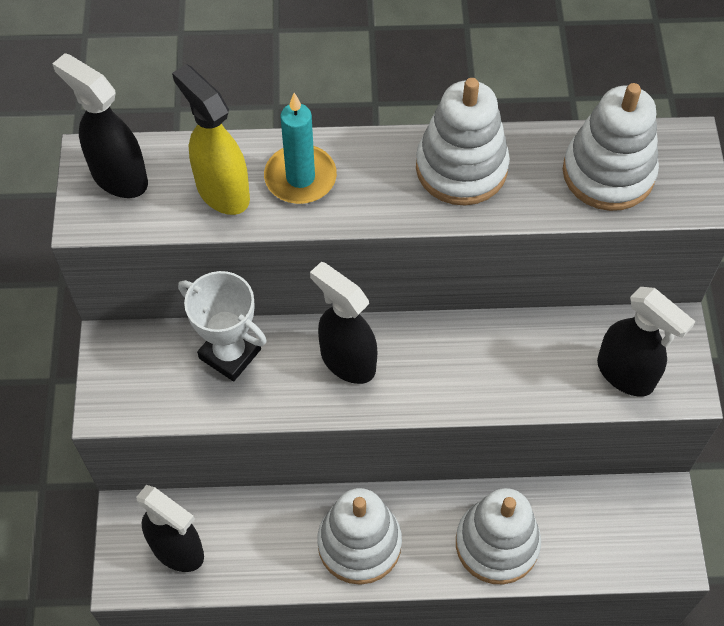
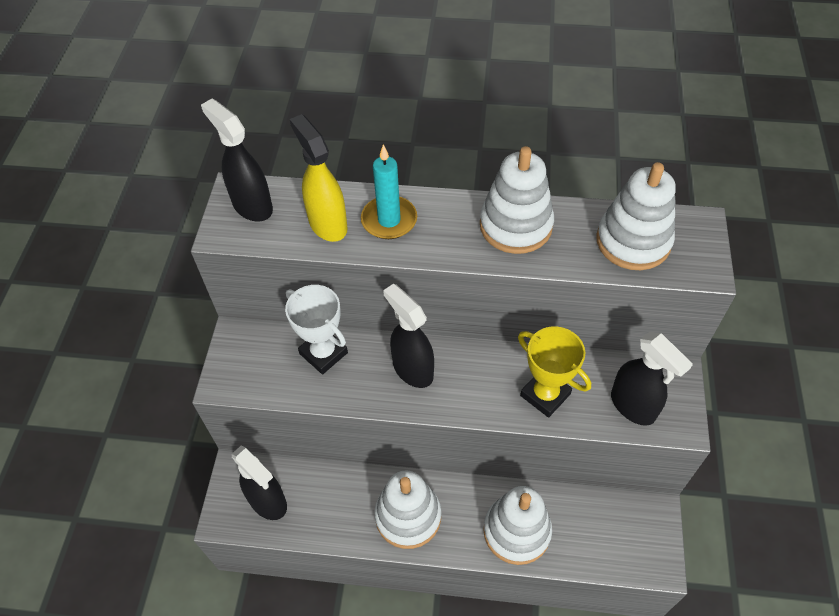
camera: 10 degrees right, 5 degrees down
none -> yellow trophy [518,326,591,418]

